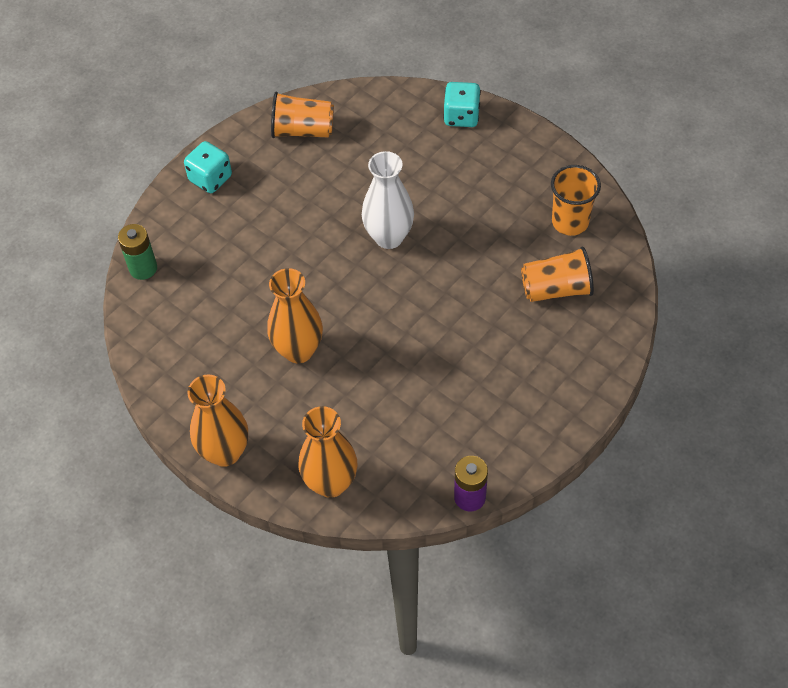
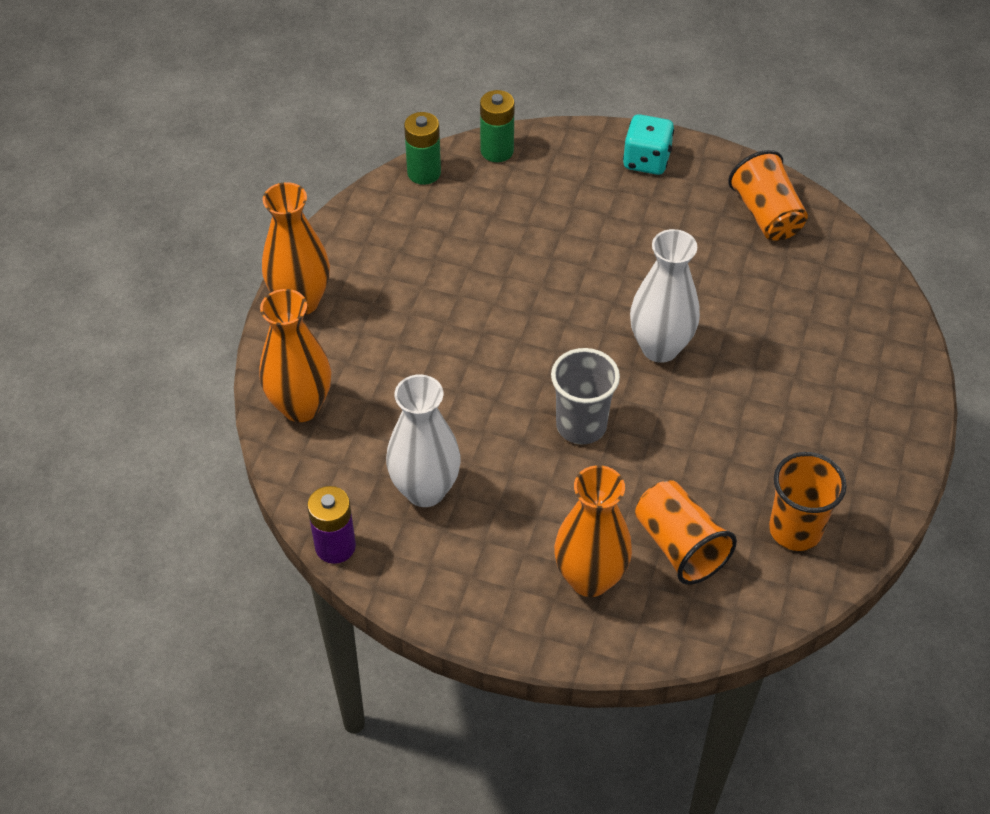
camera: 65 degrees right, 5 degrees down
orange vase [267,268,323,363] -> orange vase moved to [554,465,632,597]
turquoise dice [443,82,481,127] -> none
none -> white vase [386,374,461,507]
none -> green battery [404,112,441,185]
none -> grey cup [551,348,620,444]

